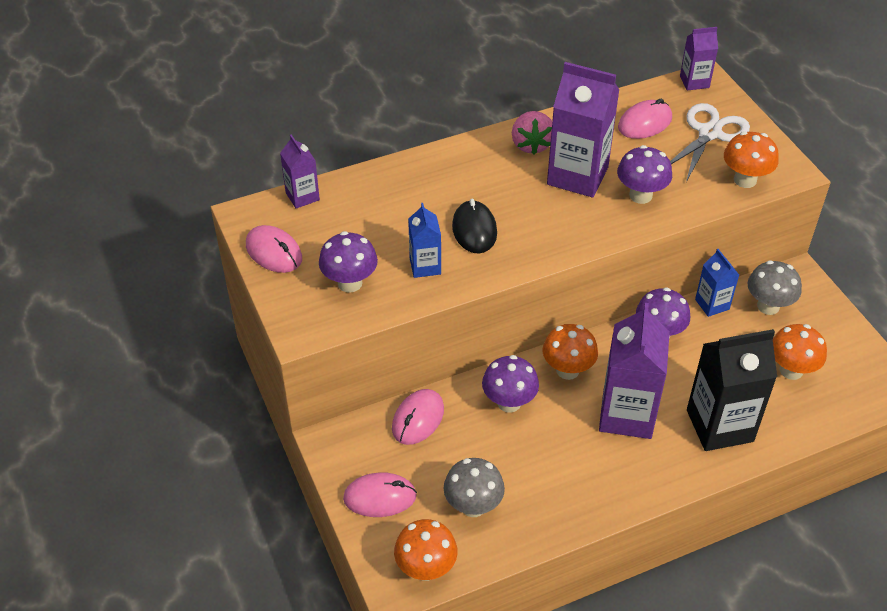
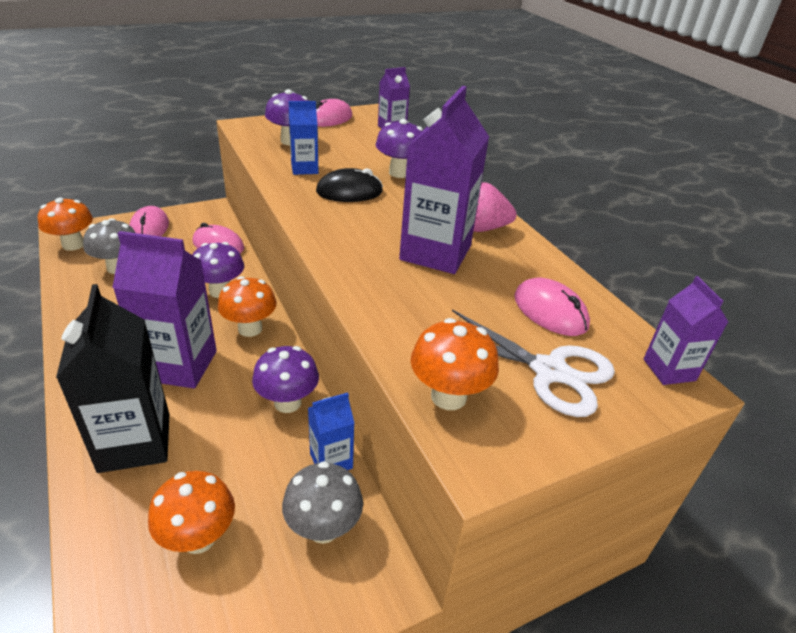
camera: 85 degrees right, 10 degrees down
purple mushroom [617,145,672,204] -> purple mushroom moved to [376,119,423,178]

